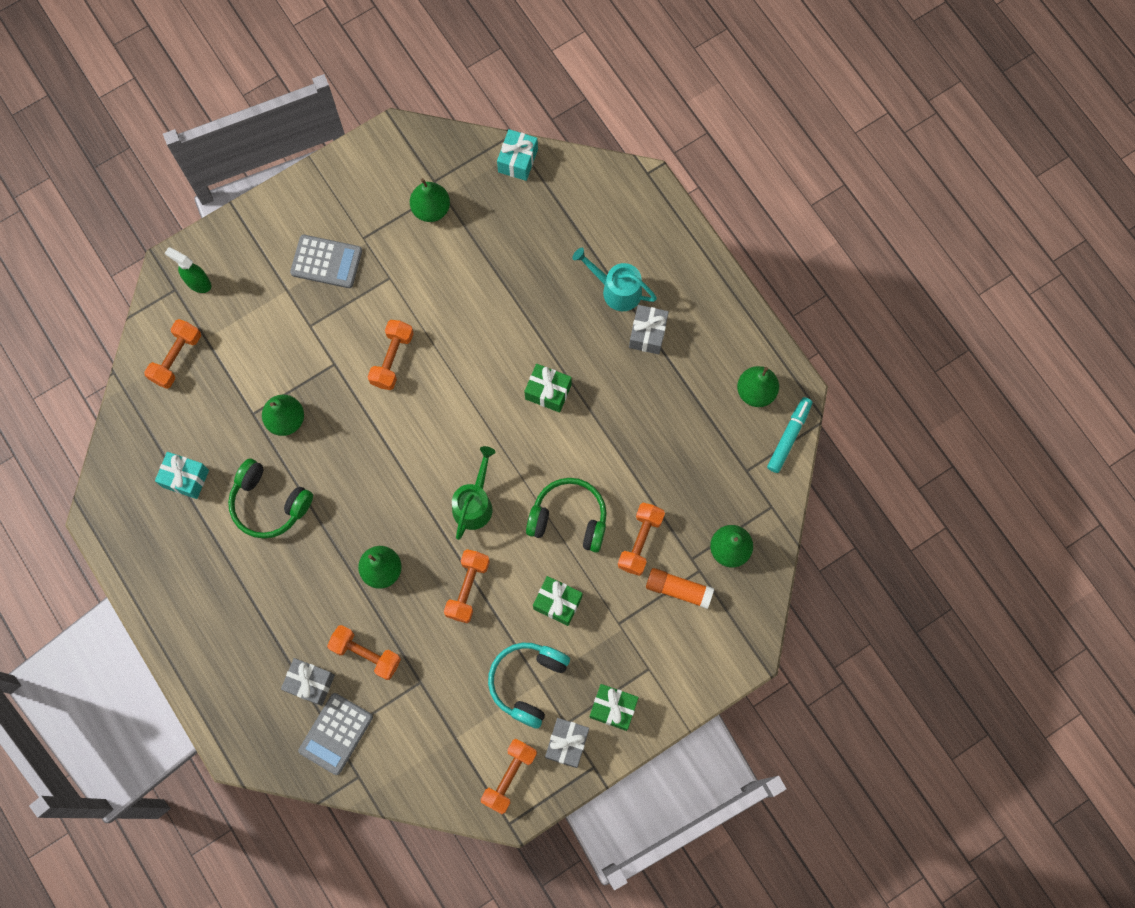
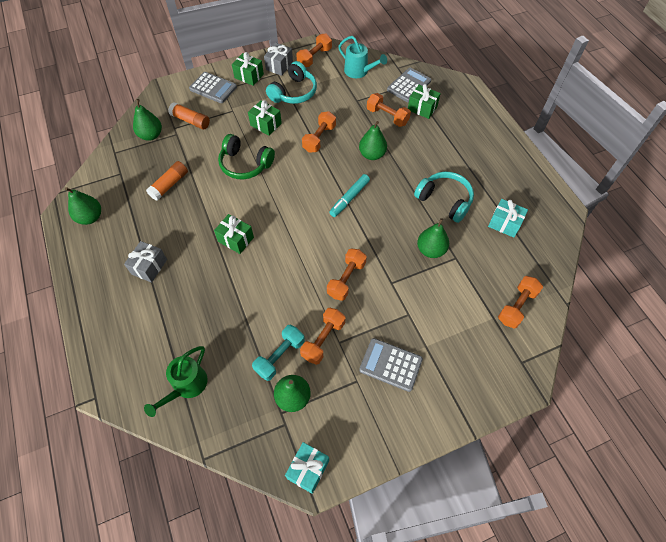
camera: 170 degrees left, 15 degrees down
green spray bottle [165,247,212,293] -> none
green headphones [228,458,313,539] -> turquoise headphones [414,172,474,223]
grey gift [281,658,335,706] -> green gift [408,84,441,119]
green watering can [452,446,495,540] -> green watering can moved to [144,346,208,417]
turquoise gift [497,129,538,181] -> turquoise gift moved to [285,442,329,494]
turquoise watering can [572,248,657,311] -> turquoise watering can moved to [338,36,387,78]
orange dumbbell [618,503,665,576] -> orange dumbbell moved to [300,308,345,365]
turquoise marker [767,397,812,473] -> turquoise marker moved to [329,174,370,217]
none -> orange glue stick [146,161,188,201]
none -> grey calculator [189,72,237,103]
none -> turquoise dumbbell [252,325,305,381]

